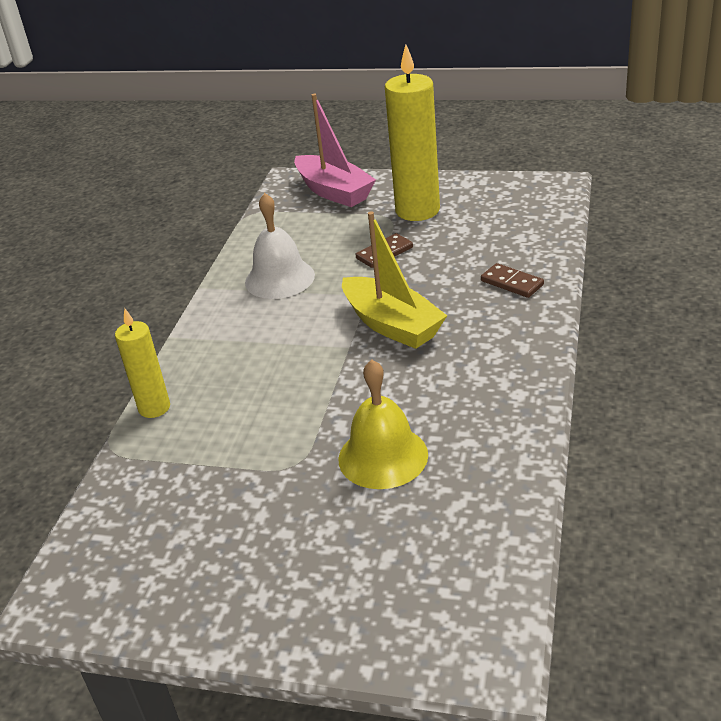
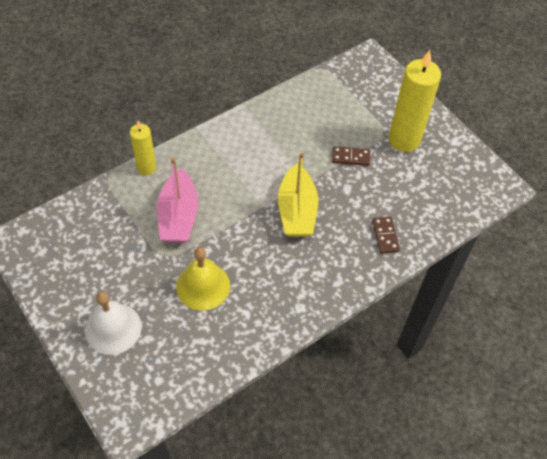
camera: 35 degrees right, 20 degrees up
white bell [245,193,315,299] -> white bell moved to [85,292,142,355]
pink boat [294,94,376,207] -> pink boat moved to [157,157,198,243]

